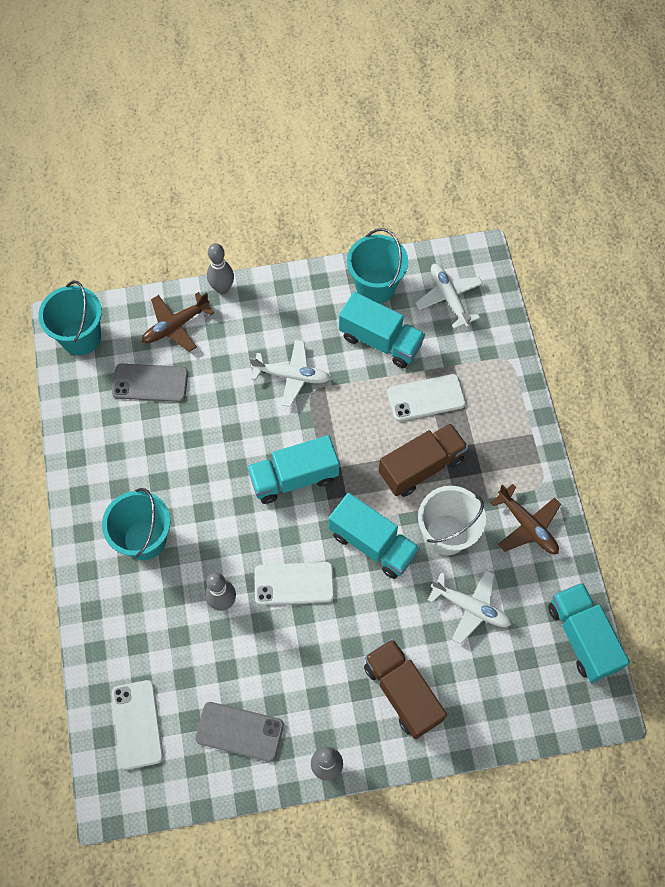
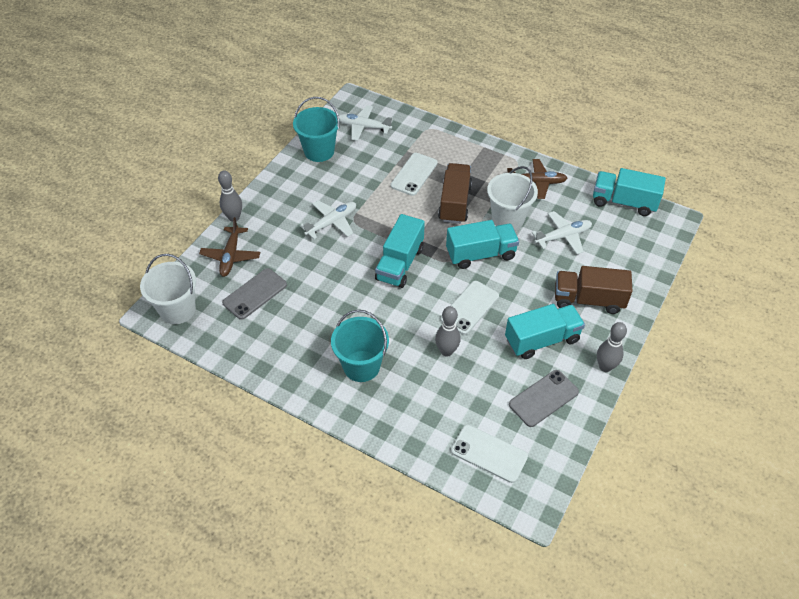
camera: 50 degrees left, 15 degrees down
turquoise bucket [38,281,102,355] -> white bucket [140,254,196,324]
turquoise truck [339,292,425,368] -> turquoise truck moved to [505,304,585,359]

